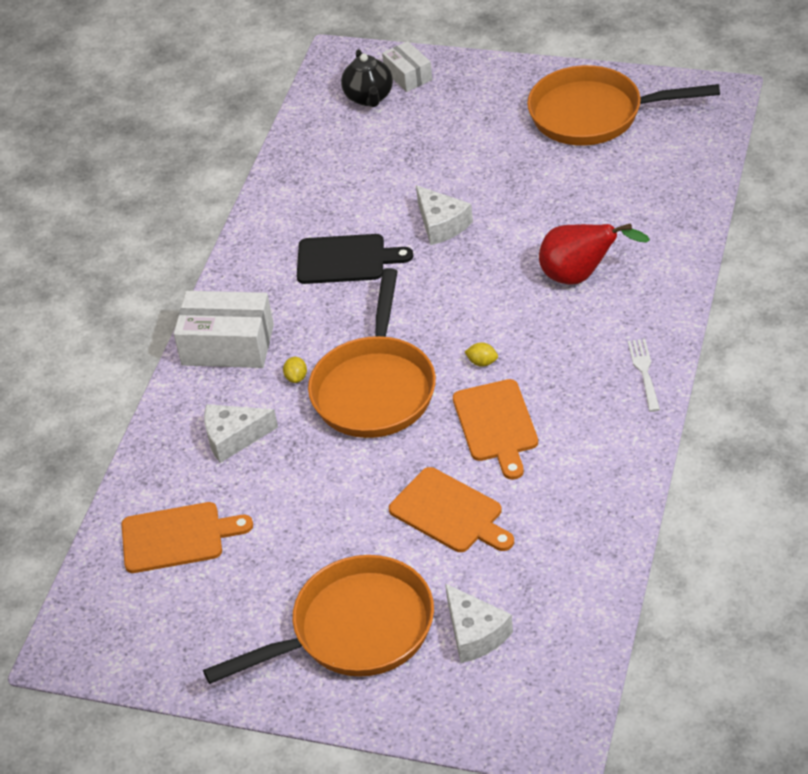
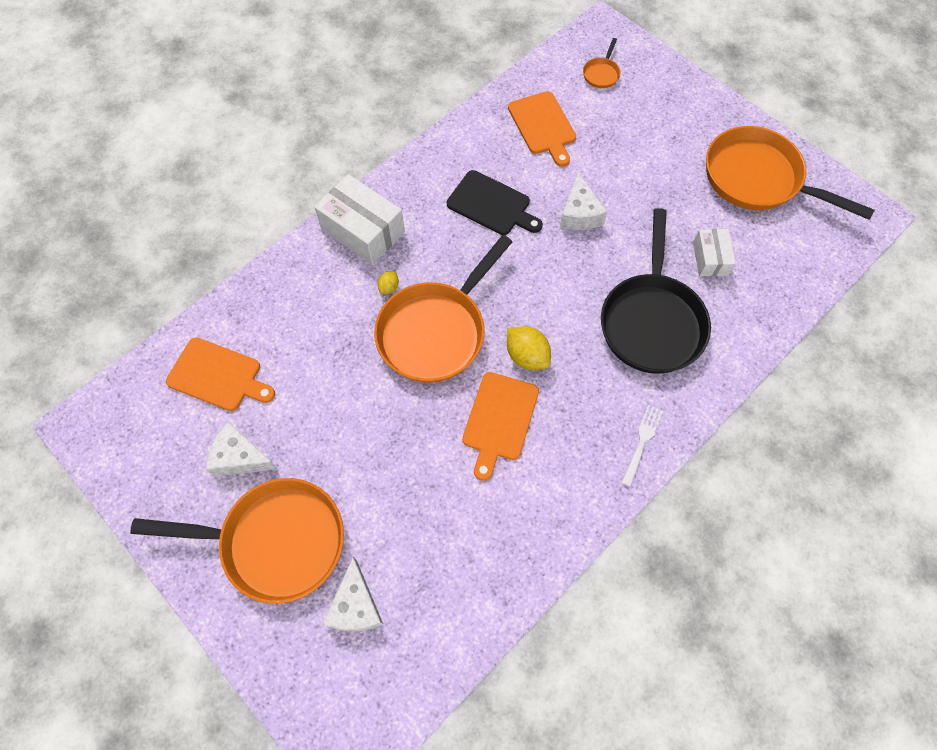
camera: 25 degrees right, 20 degrees up
white cheese [204,404,278,463] -> white cheese moved to [206,422,278,476]
black teapot [341,49,393,107] -> orange pan [583,38,621,88]
white box [382,41,432,92] -> white box moved to [693,229,736,276]
orange cutting board [389,467,514,552] -> orange cutting board moved to [508,91,576,167]
yellow lemon [465,342,498,367] -> yellow lemon [507,326,551,370], size x1.89
red pear [539,223,650,285] -> black pan [601,208,711,374]

